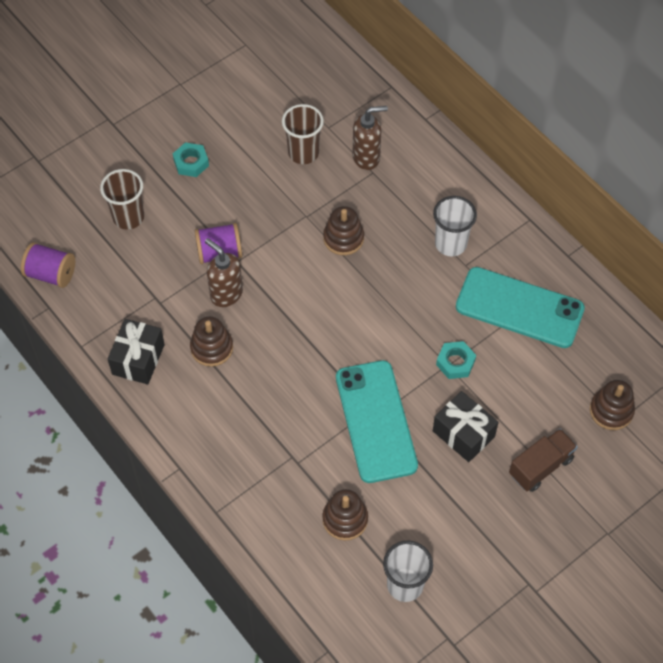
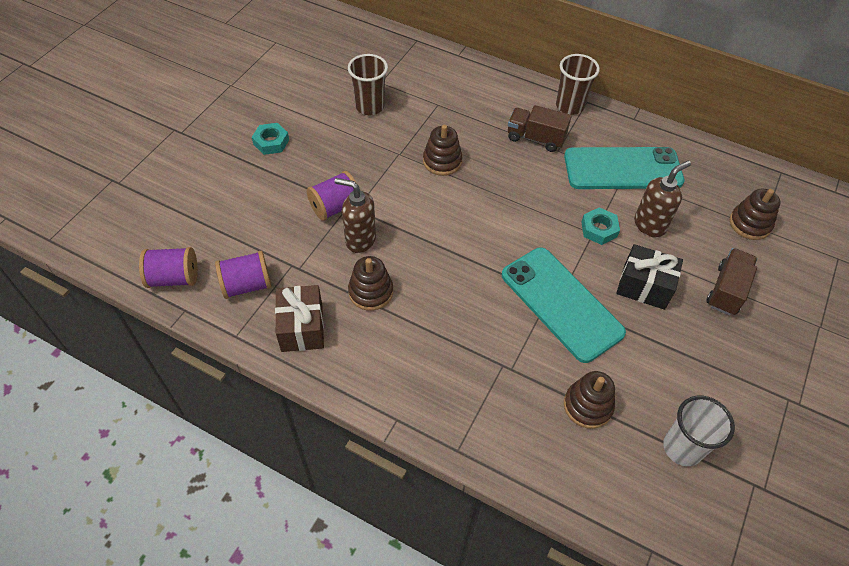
camera: 25 degrees left, 5 degrees down
brown cup [100,169,144,230] -> brown cup moved to [556,54,600,115]
black gift [108,319,165,384] -> brown gift [275,285,324,352]
brown soap dispenser [352,106,388,170] -> brown soap dispenser moved to [634,161,691,238]
white cup [433,196,477,257] -> brown truck [508,105,572,152]
none -> purple spool [215,251,271,299]

